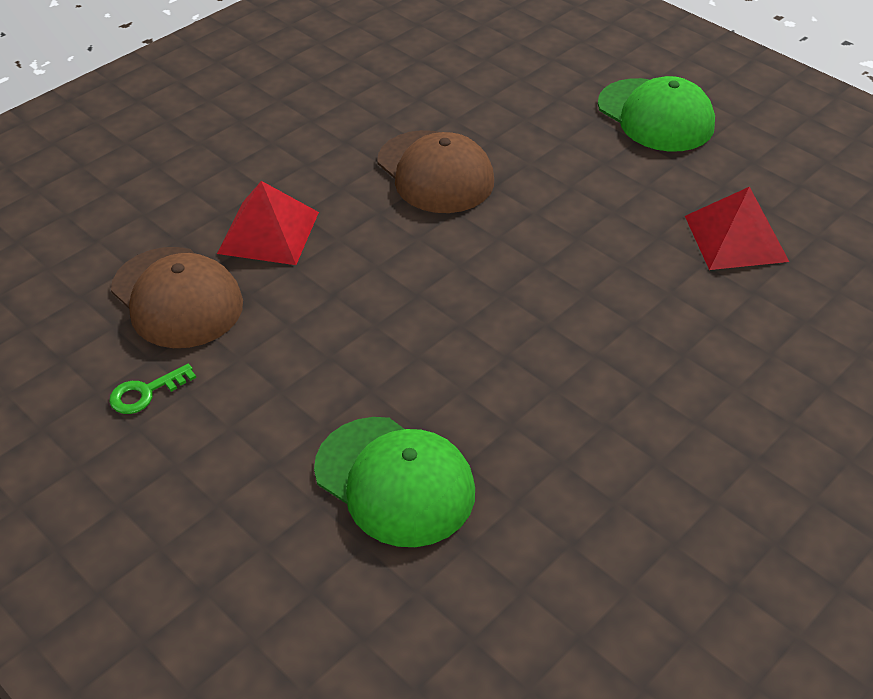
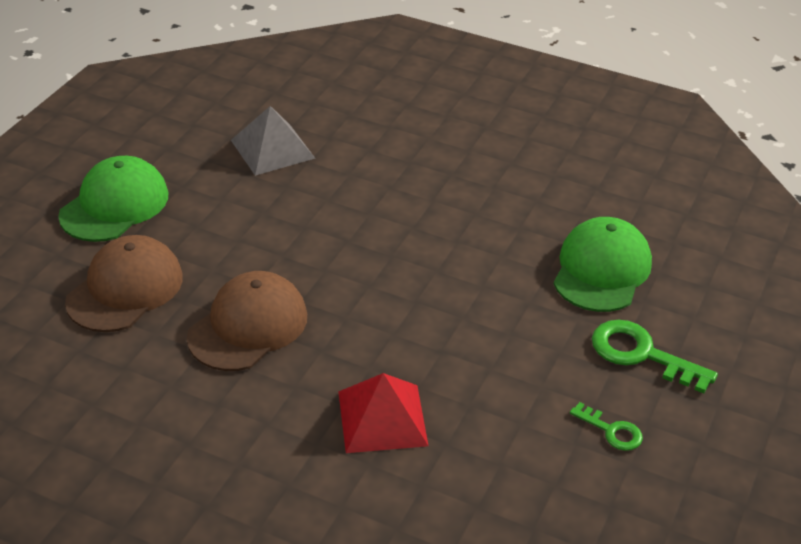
camera: 110 degrees left, 5 degrees down
brown cap [111,247,243,348] -> brown cap moved to [65,235,183,332]
red pyramid [685,187,789,270] -> grey pyramid [231,106,315,176]
none -> green key [592,320,718,393]

